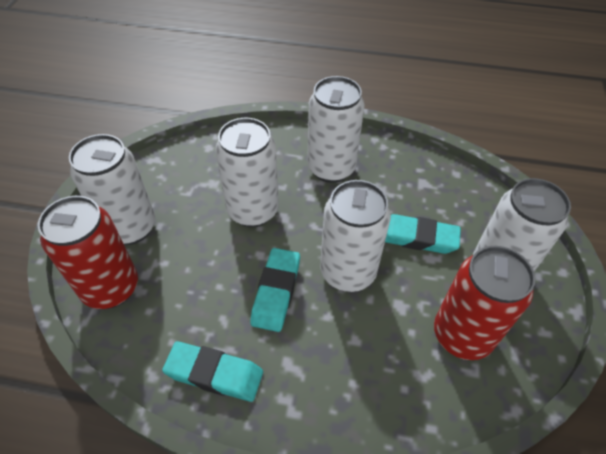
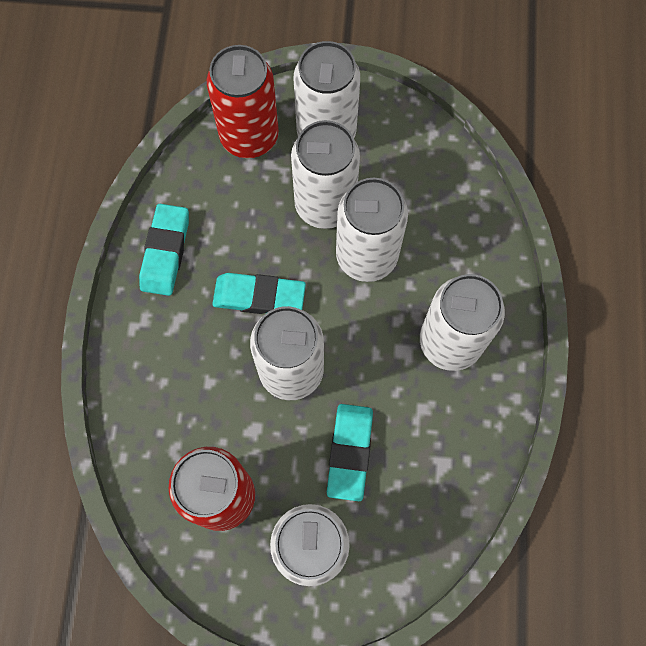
camera: 85 degrees right, 20 degrees up
none -> white can [291,120,360,229]

